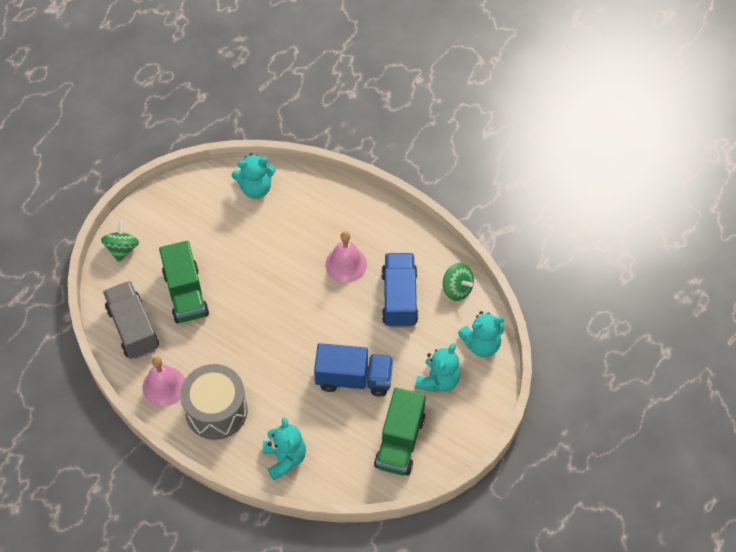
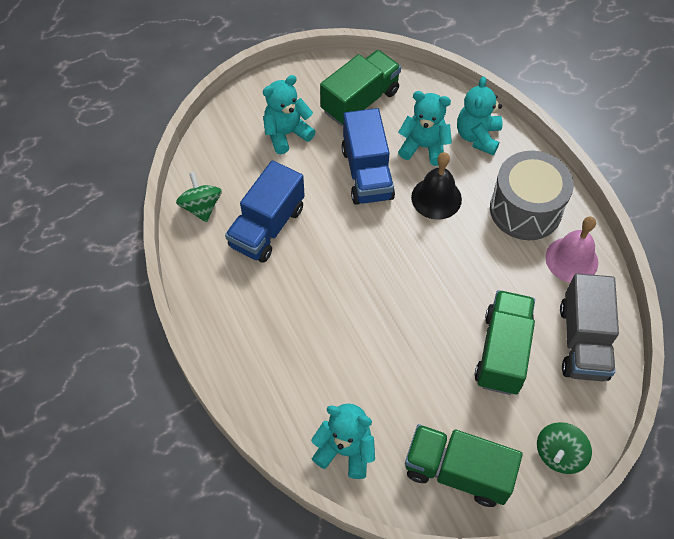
camera: 150 degrees left, 0 degrees up
blue truck [314,343,393,397] -> blue truck turned 135 degrees counterclockwise [342,108,395,205]
pink bell [325,231,367,282] -> none
turquoise teddy bear [458,311,504,357] -> turquoise teddy bear moved to [398,91,452,166]
none -> green truck [405,424,523,507]
none -> black bell [411,152,462,220]

